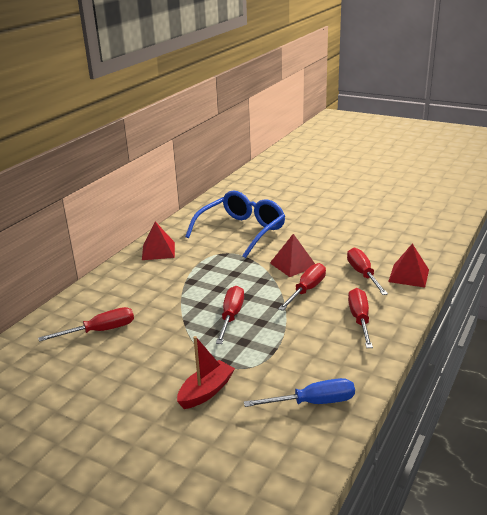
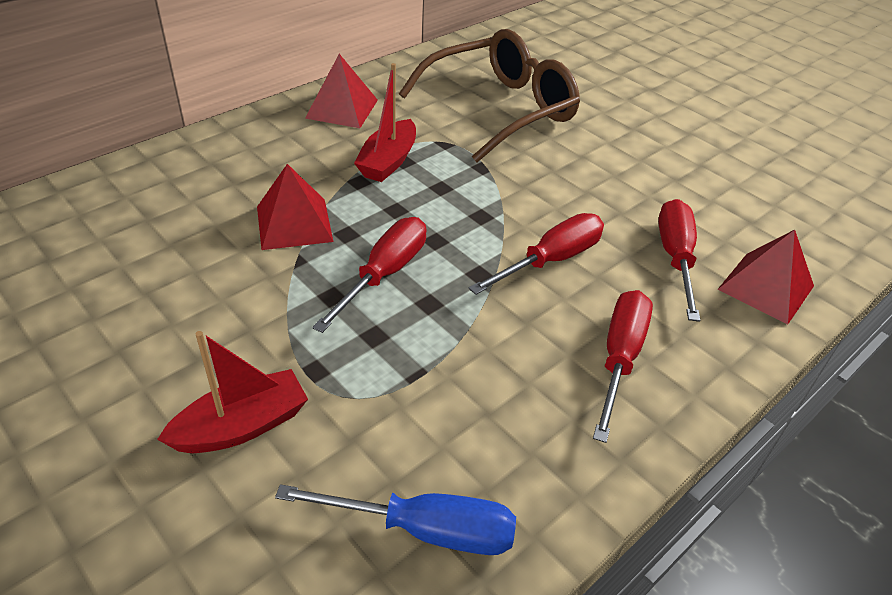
camera: 15 degrees right, 15 degrees up
red screwdriver [38,307,134,342] -> none
blue glasses [185,191,285,258] -> brown glasses [399,29,580,162]
red pyramid [270,234,315,277] -> red pyramid moved to [257,164,333,250]
none -> red boat [354,63,416,182]

